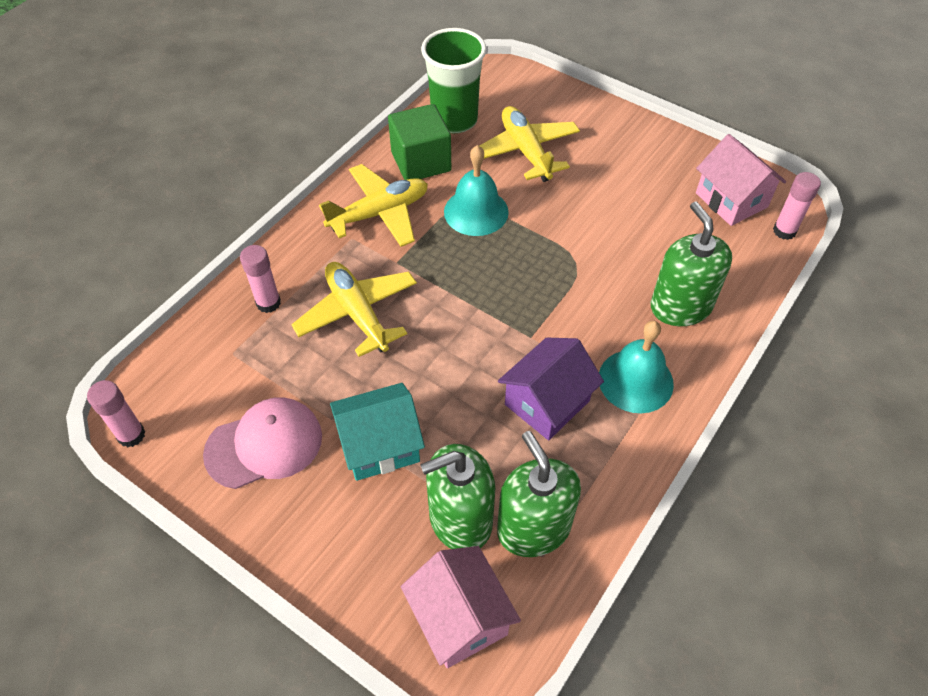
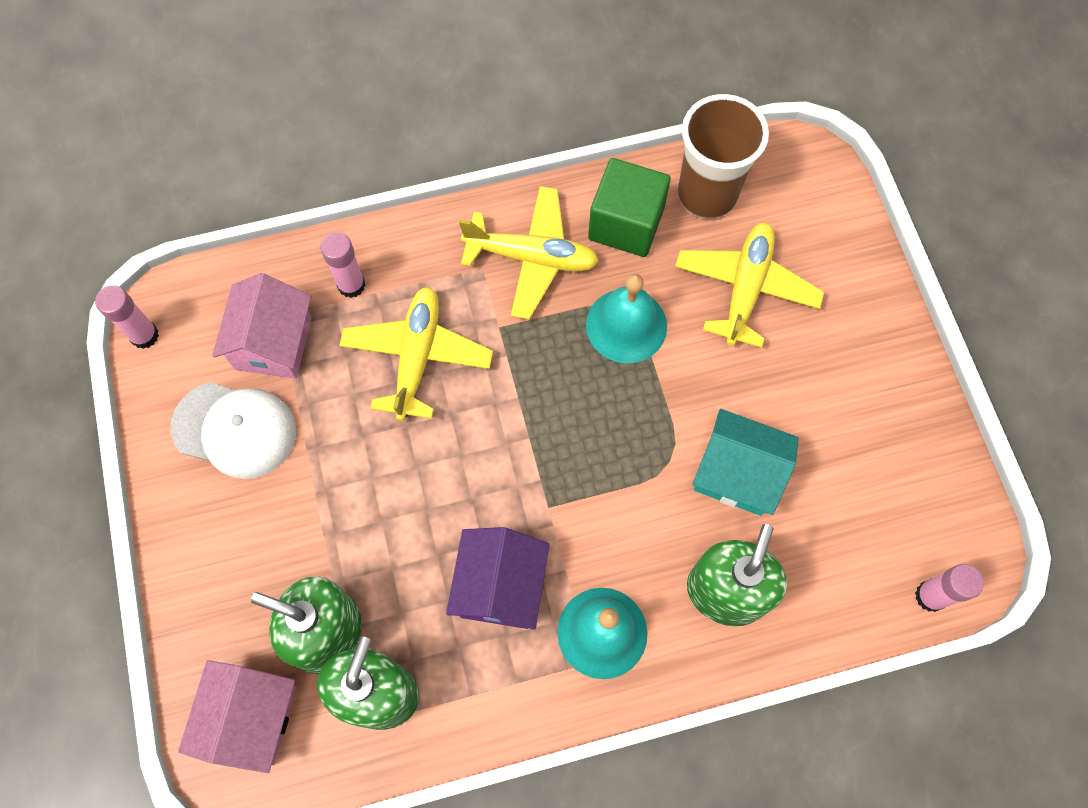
camera: 40 degrees right, 15 degrees up
pink cap [203,397,322,489] -> white cap [171,382,296,479]
turquoise house [330,383,425,481] -> turquoise house moved to [693,409,799,516]
green cup [421,28,486,133] -> brown cup [678,94,769,219]
purple house [498,337,604,440] -> purple house turned 75 degrees counterclockwise [446,527,550,630]
pink house [696,134,786,226] -> pink house moved to [212,273,312,379]

